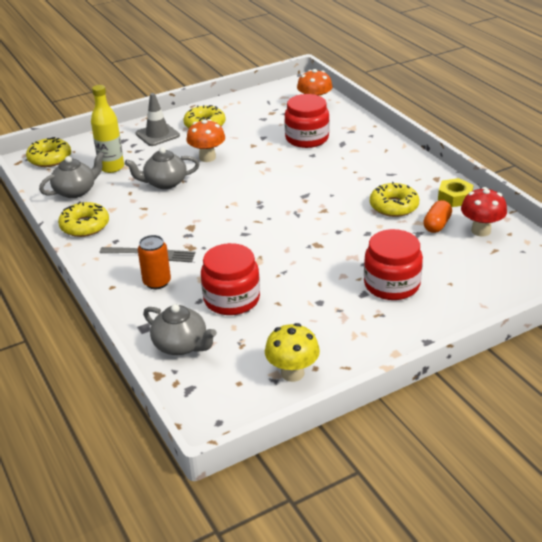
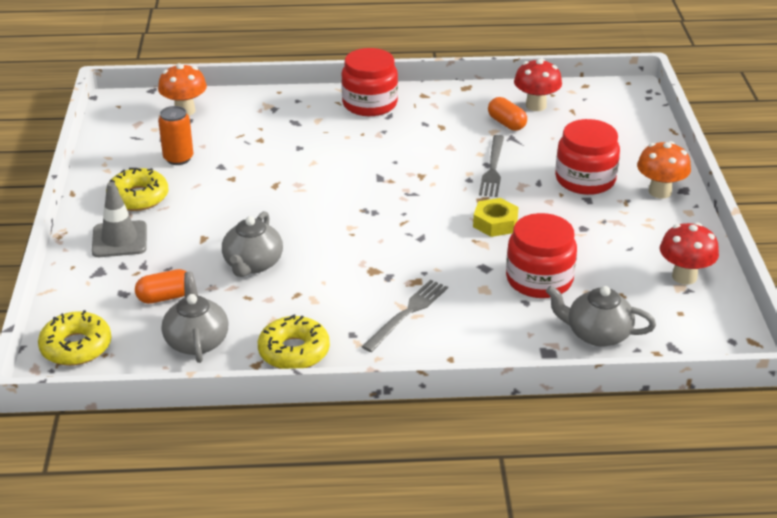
camera: 65 degrees left, 0 degrees up
yellow bottle [91,85,124,173] -> orange capsule [135,269,187,304]
orange can [138,235,171,289] -> orange can moved to [158,106,193,165]
grey teapot [143,304,217,355] -> grey teapot turned 135 degrees counterclockwise [546,285,656,347]
orange mushroom [186,119,225,162] -> orange mushroom moved to [637,141,691,199]
yellow mushroom [265,323,320,382] -> red mushroom [660,222,719,285]
red jar [284,94,329,148] -> red jar moved to [341,48,398,116]
yellow donut [370,182,419,217] -> none
yellow nut [438,178,474,207] -> yellow nut moved to [473,198,519,237]
none -> grey fork [479,135,504,197]

